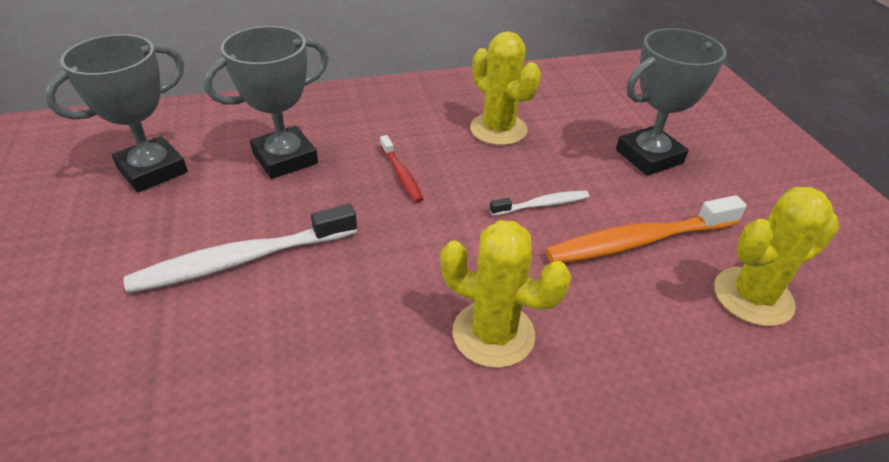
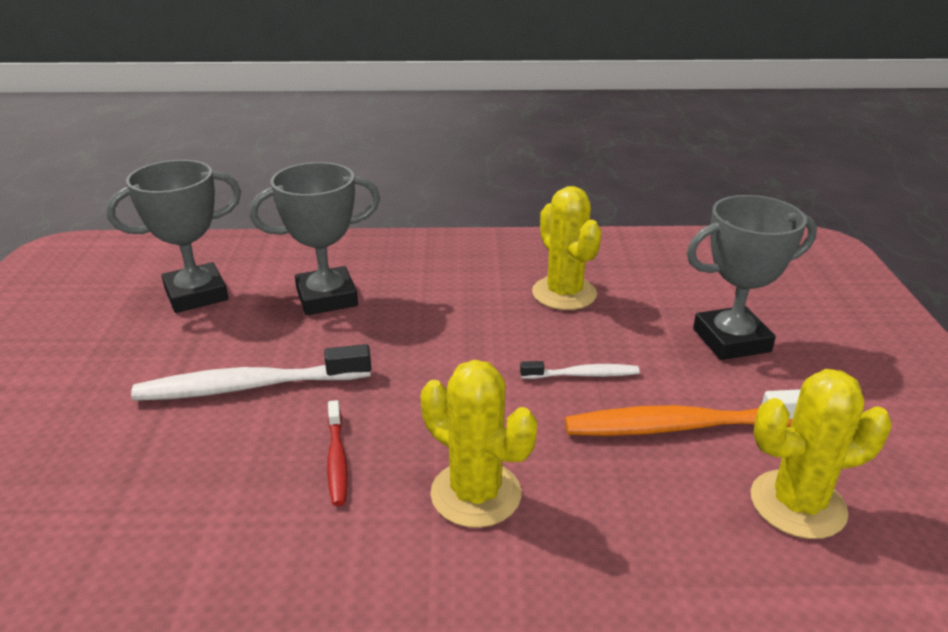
camera: 15 degrees right, 10 degrees down
red toothbrush [380,135,423,203] -> red toothbrush moved to [327,400,347,506]

